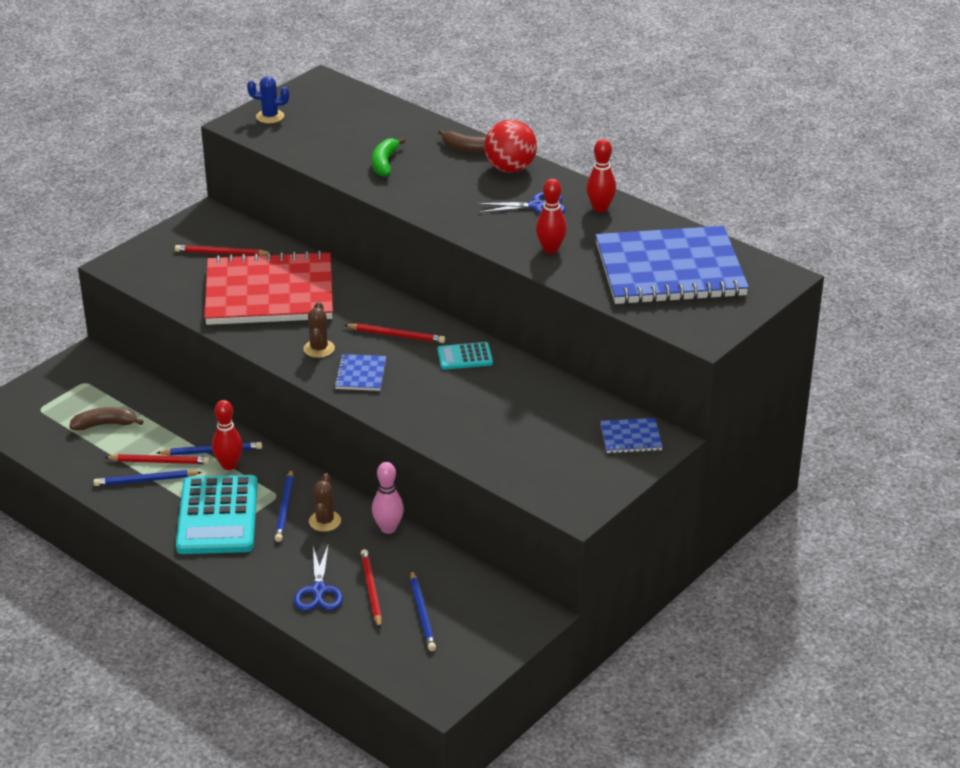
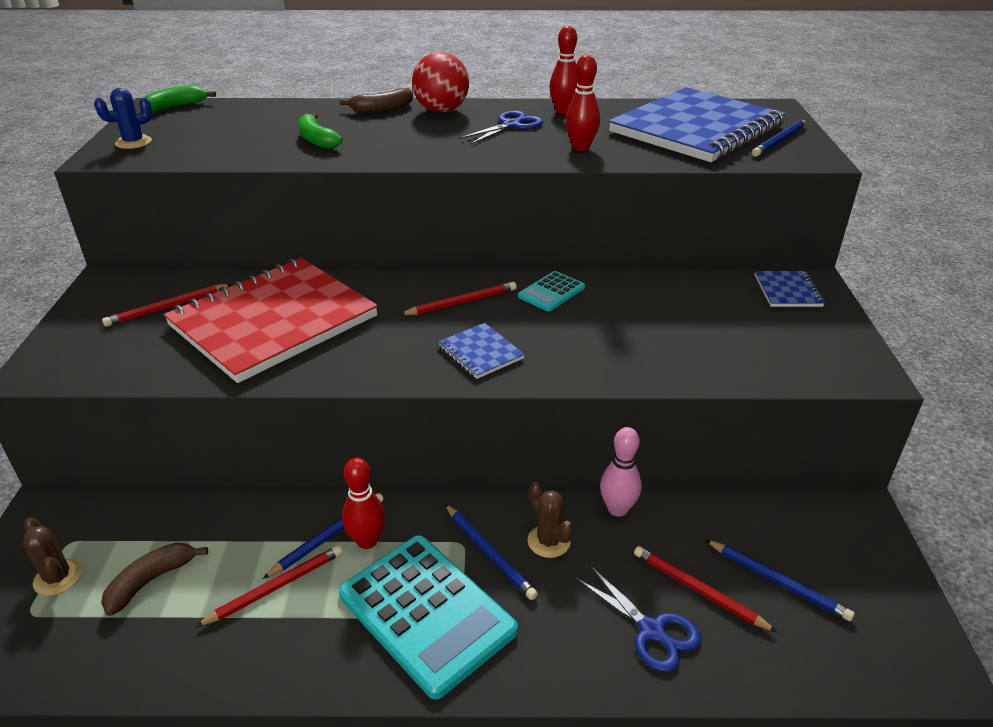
camera: 40 degrees left, 0 degrees up
blue pencil [93,470,202,486] -> blue pencil moved to [752,120,807,157]
brown cactus [304,302,335,358] -> brown cactus moved to [23,517,82,596]
blue notebook [600,418,663,453] -> blue notebook turned 45 degrees counterclockwise [755,271,825,307]
none -> green banana [145,85,216,113]

